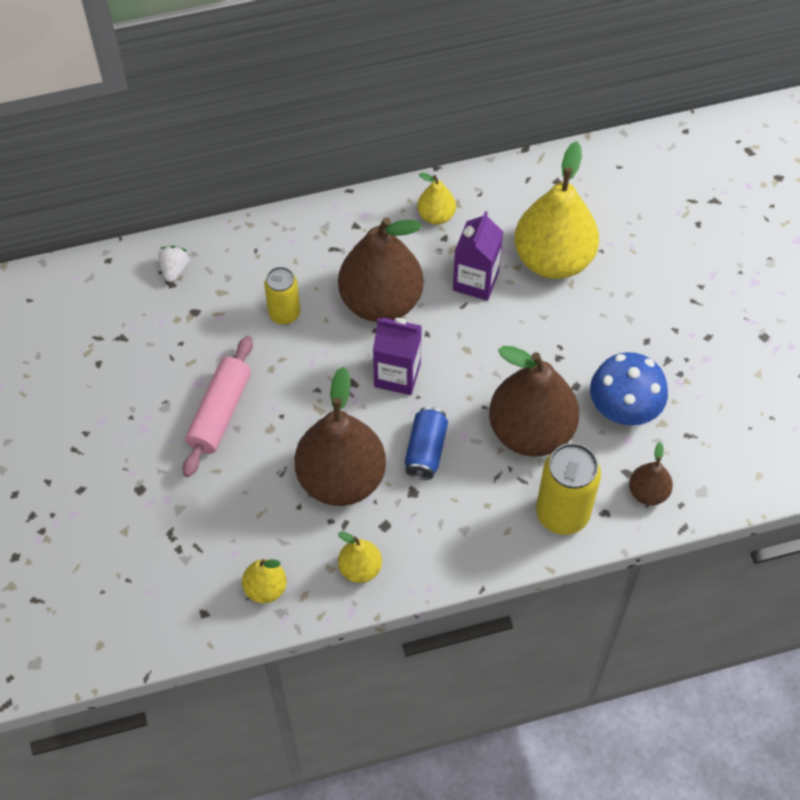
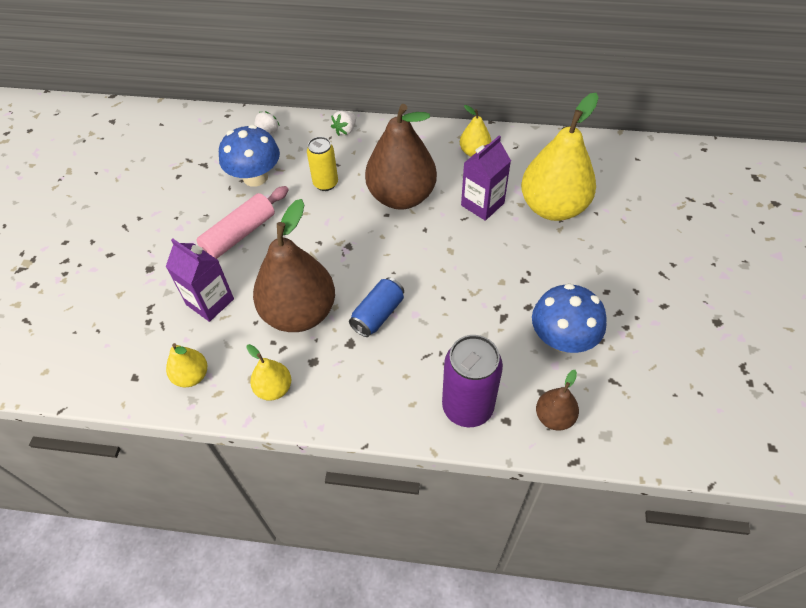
camera: 25 degrees right, 5 degrees down
purple carton [373,317,422,395] -> purple carton moved to [166,239,234,322]
brown pear [489,346,579,457] -> none
yellow can [536,443,601,535] -> purple can [442,335,503,427]
none -> blue mushroom [219,125,280,187]
none -> white strawberry [331,111,356,136]

